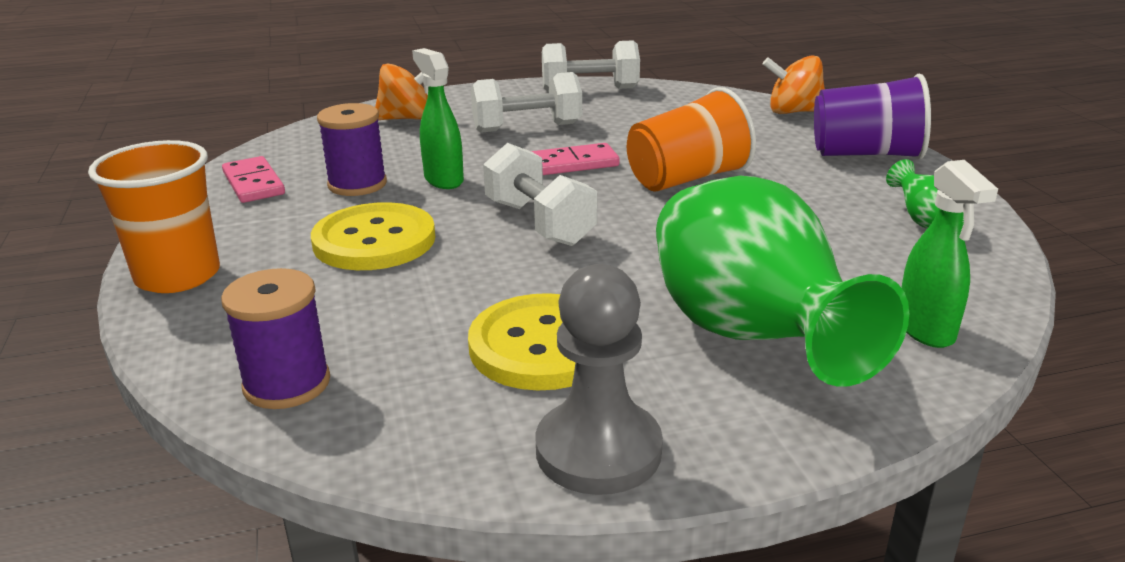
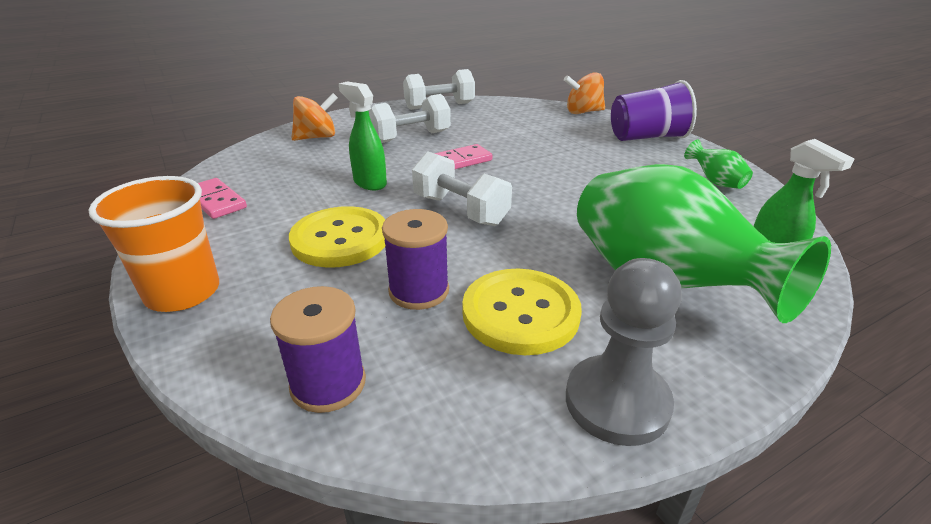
camera: 15 degrees left, 5 degrees up
purple spool [317,103,387,196] -> purple spool moved to [382,209,449,310]
orange cup [627,87,756,192] -> none

